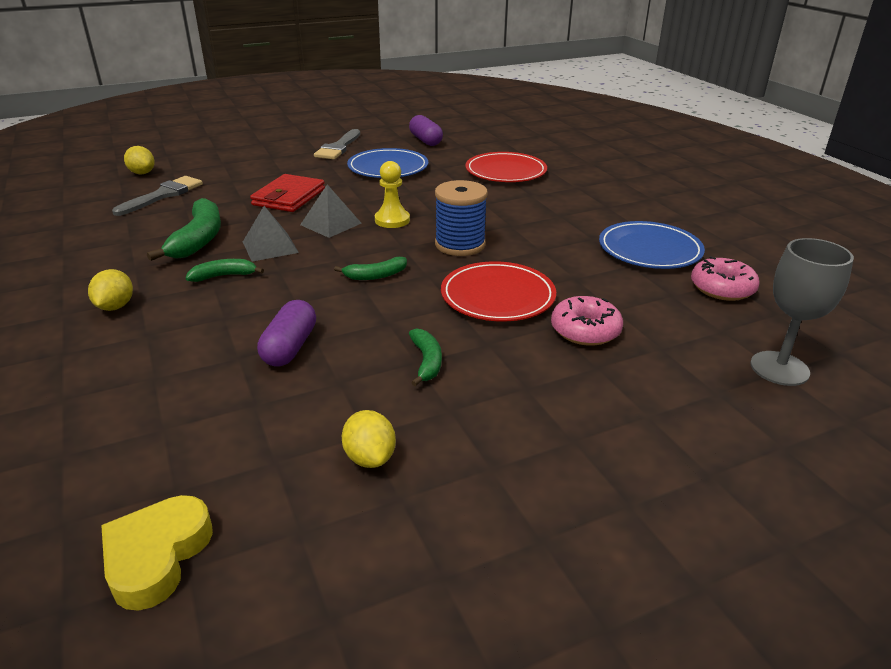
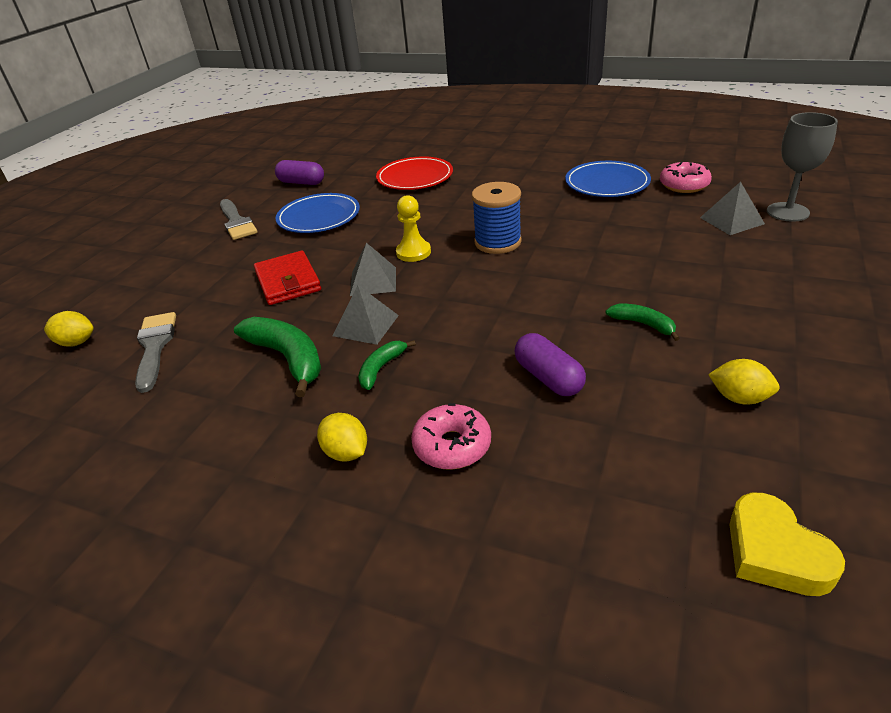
camera: 40 degrees left, 5 degrees up
green banana [334,257,407,280] -> none
red plate [441,261,556,321] -> none
pink donut [551,296,623,346] -> pink donut moved to [411,403,491,470]
none -> grey pyramid [700,182,765,235]

